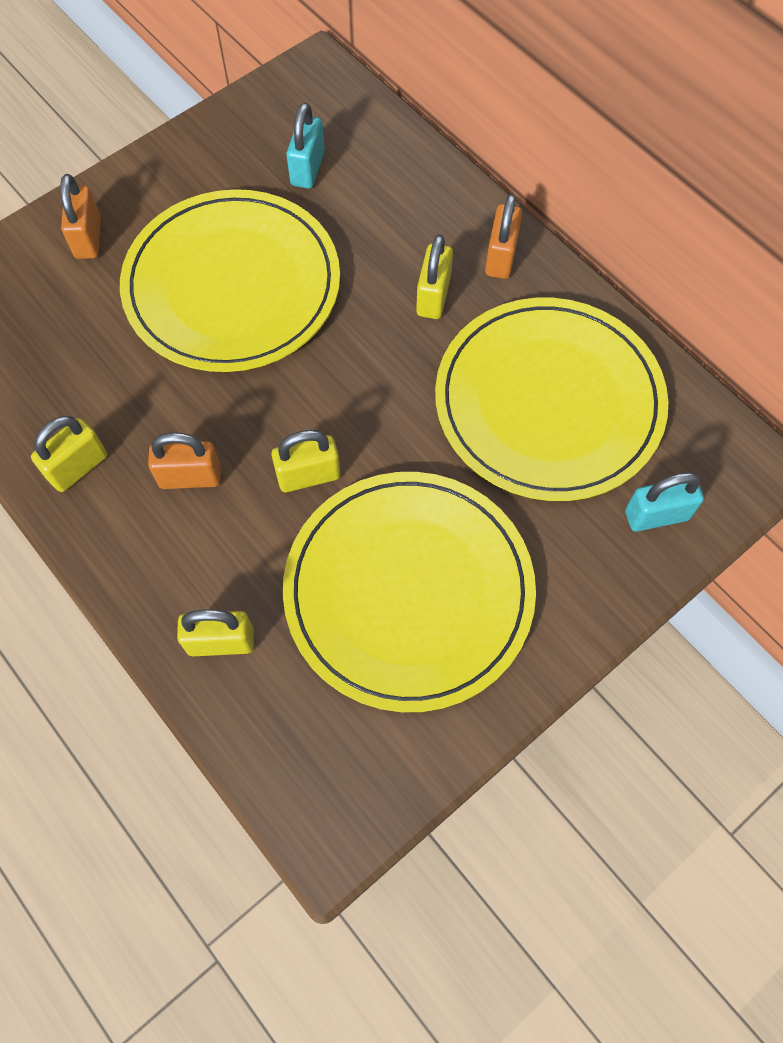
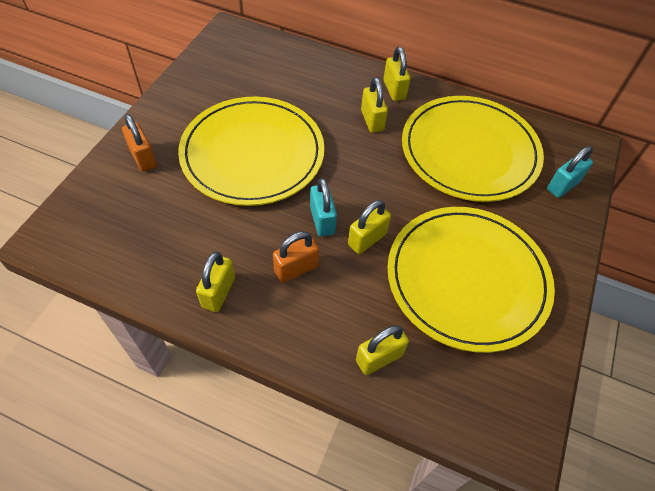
camera: 30 degrees left, 10 degrees down
turquoise padlock [286,102,325,189] -> turquoise padlock moved to [310,178,337,237]
orange padlock [485,194,522,279] -> yellow padlock [384,47,410,101]

